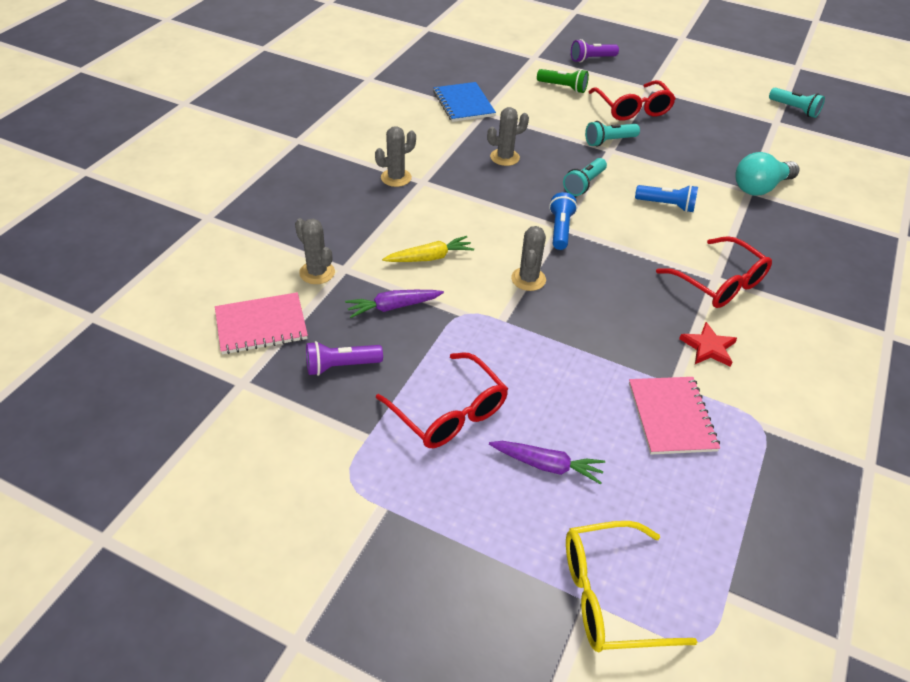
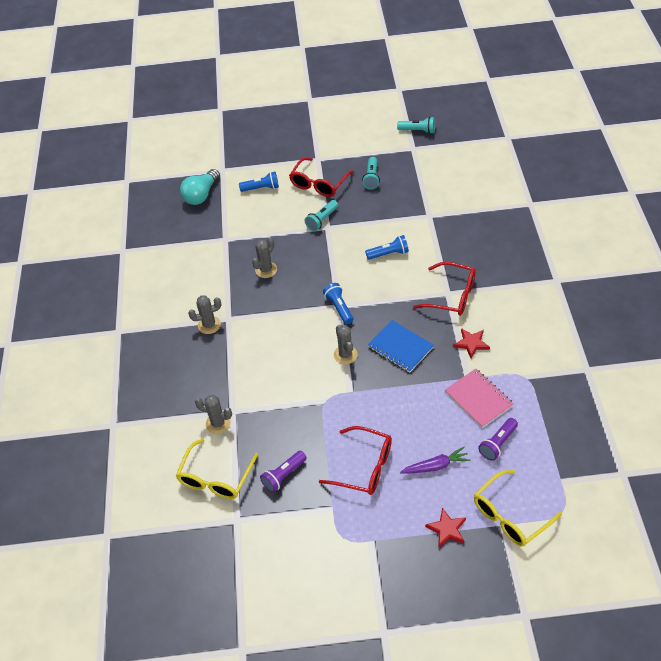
camera: 25 degrees left, 5 degrees up
pink notebook [215,292,308,354] -> yellow glasses [176,438,258,499]
purple carrot [345,290,444,318] -> none
grey cactus [375,126,416,187] -> grey cactus turned 45 degrees clockwise [188,295,221,334]
yellow carrot [382,236,474,262] -> none
blue notebook [433,82,496,122] -> blue notebook moved to [368,320,434,373]
green flashlight [537,69,589,93] -> blue flashlight [239,172,279,192]
turquoise flashlight [563,158,607,196] -> turquoise flashlight moved to [362,157,380,190]
purple flashlight [571,39,619,63] -> purple flashlight moved to [478,418,518,461]
red glasses [588,80,676,121] -> red glasses turned 75 degrees clockwise [289,157,354,197]
turquoise light bulb [735,152,799,195] -> turquoise light bulb moved to [180,169,220,205]
none -> red star [425,508,466,547]

